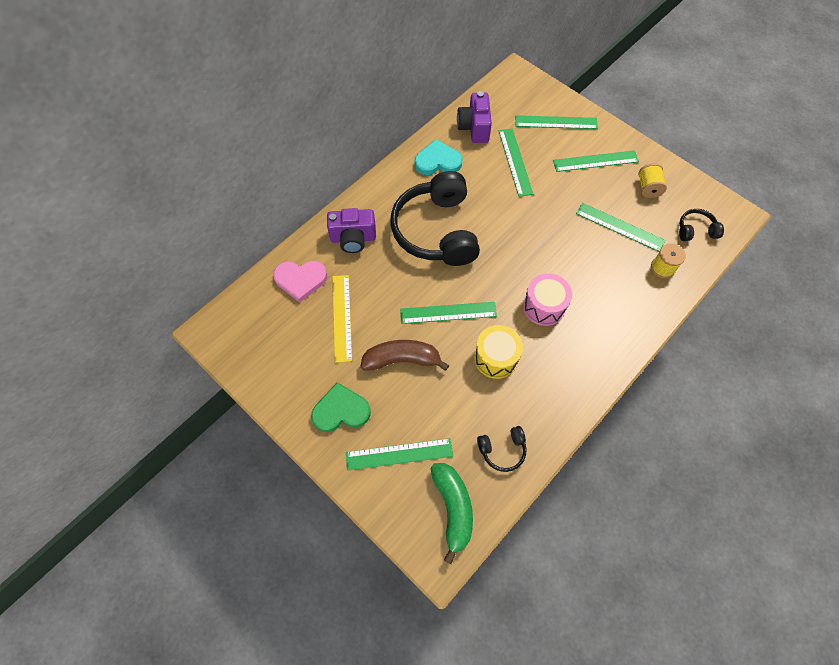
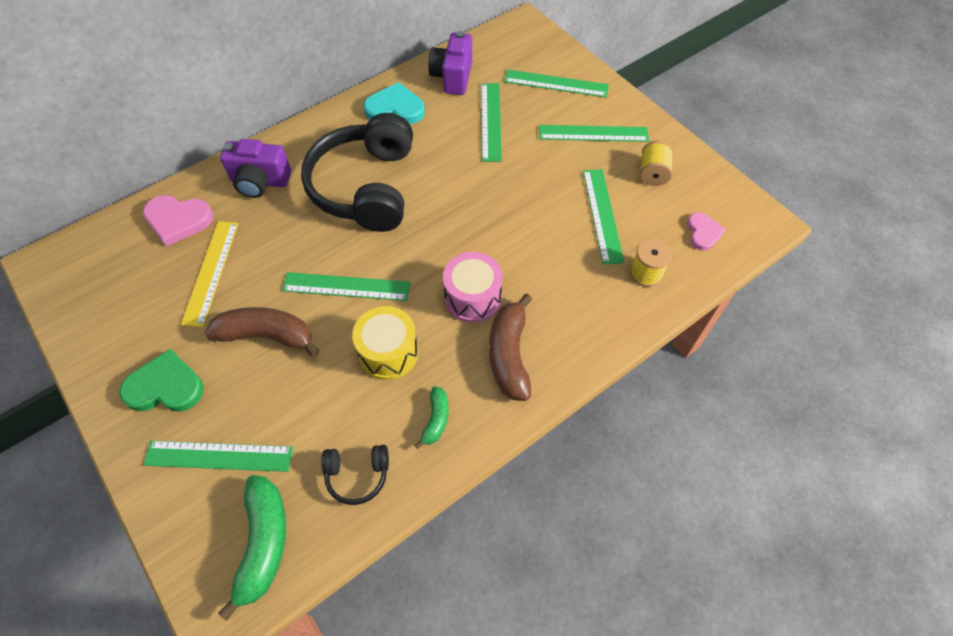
camera: 10 degrees right, 5 degrees down
green ruler [576,203,665,252] -> green ruler turned 45 degrees clockwise [583,169,624,265]
black headphones [679,209,724,241] -> pink heart [687,212,726,251]
none -> green banana [415,386,449,449]
none -> brown banana [489,294,532,401]

